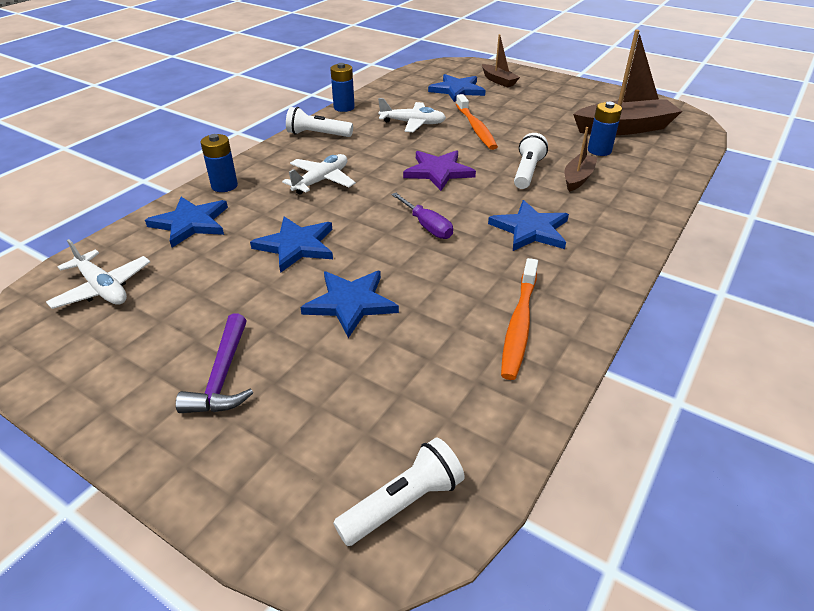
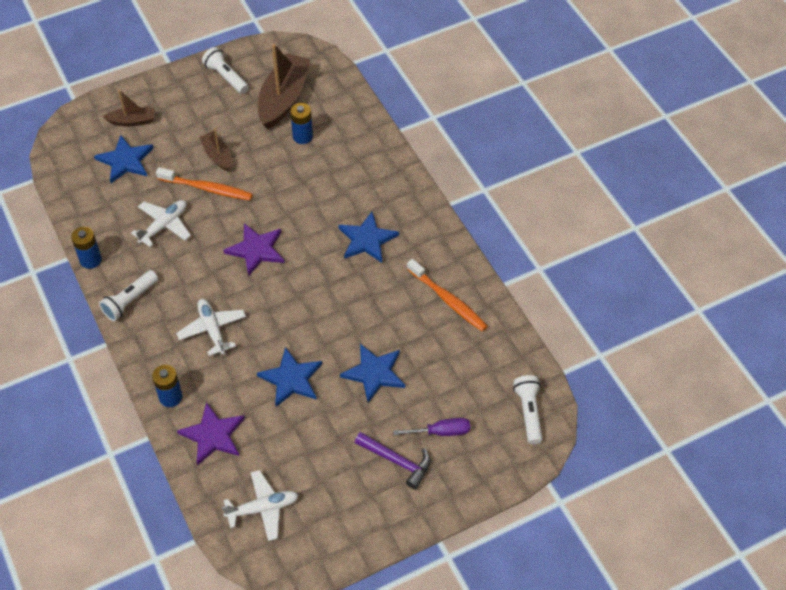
camera: 60 degrees left, 15 degrees up
blue star [145,197,228,248] -> purple star [177,402,245,466]
purple screwdriver [391,193,453,239] -> purple screwdriver moved to [393,418,470,436]
white flashlight [514,133,548,189] -> white flashlight moved to [202,47,249,94]
brown boat [564,127,597,192] -> brown boat moved to [200,128,231,171]

